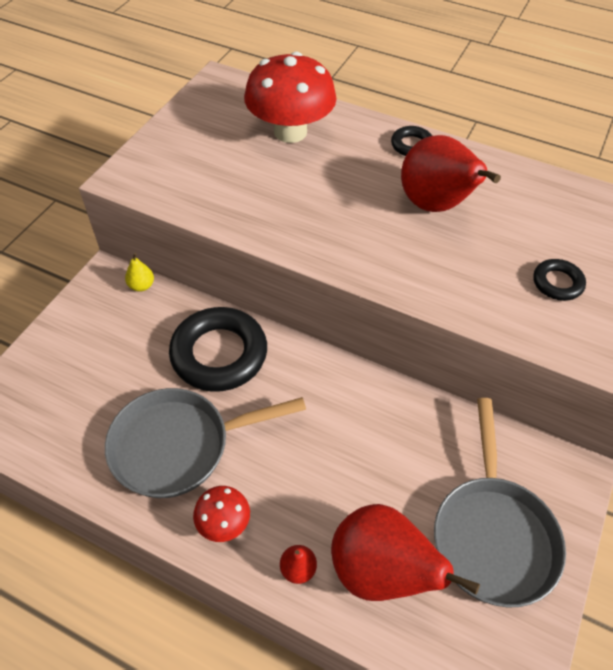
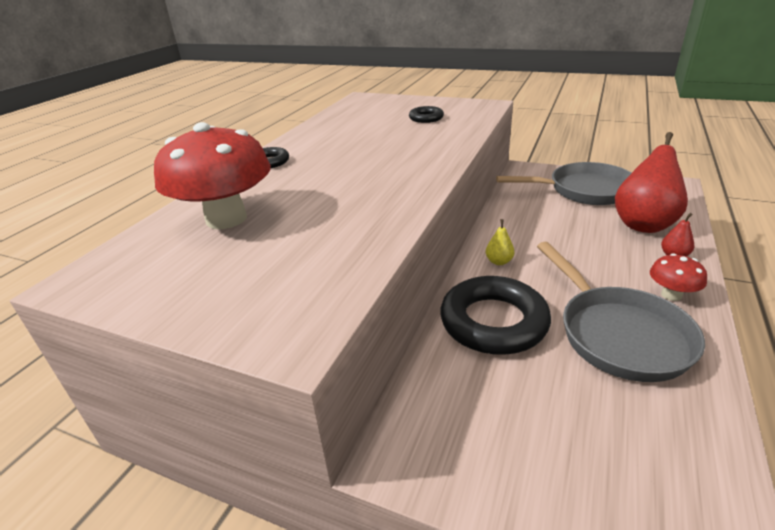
camera: 90 degrees left, 20 degrees down
yellow pear [125,253,154,292] -> yellow pear moved to [486,219,515,265]
red pear [401,135,501,212] -> none

